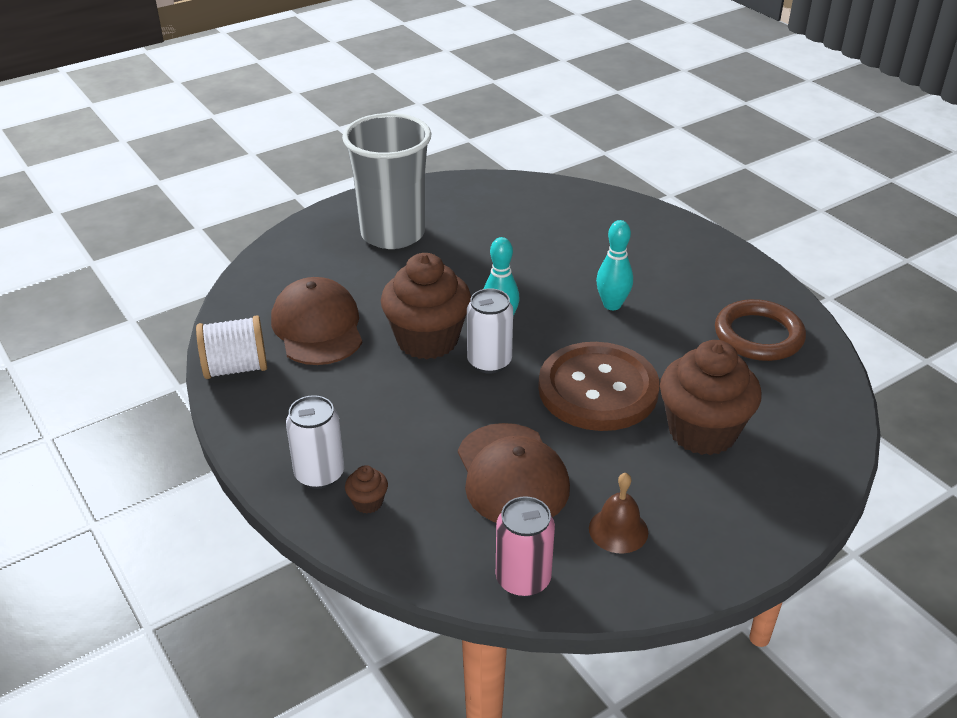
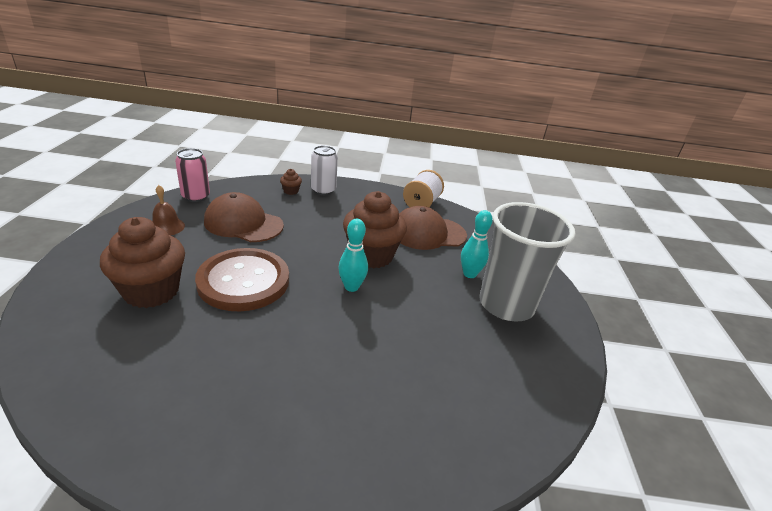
camera: 125 degrees right, 5 degrees down
brown cap [271,277,362,365] -> brown cap turned 150 degrees clockwise [399,206,467,250]
white can [467,288,513,374] -> none
turquoise bowling pin [596,220,633,310] -> turquoise bowling pin moved to [461,210,493,278]
brown ring [715,299,806,361] -> none

